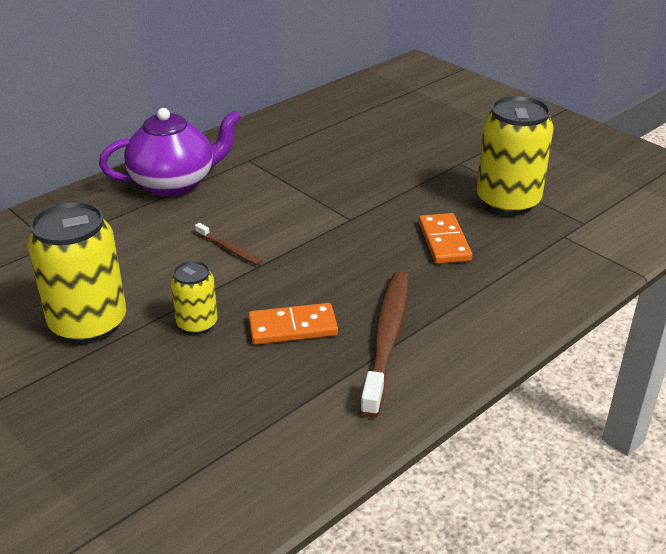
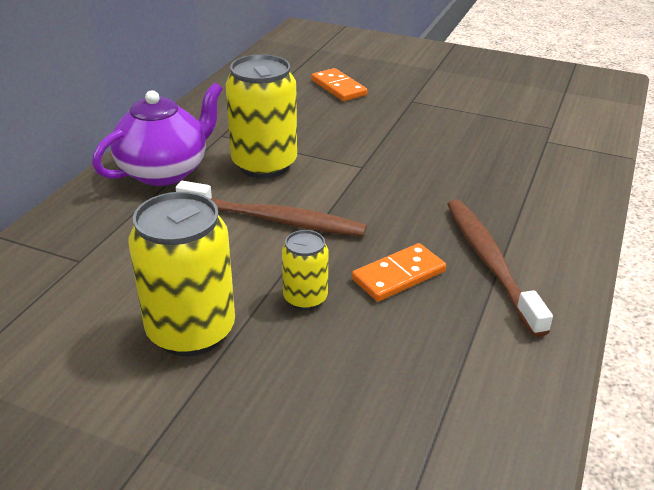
camera: 25 degrees left, 0 degrees up
brown toothbrush [195,223,262,265] -> brown toothbrush [176,181,367,237], size x2.11
orange domino [419,213,472,264] -> orange domino moved to [311,68,368,101]
yellow can [477,95,554,216] -> yellow can moved to [226,54,297,178]

